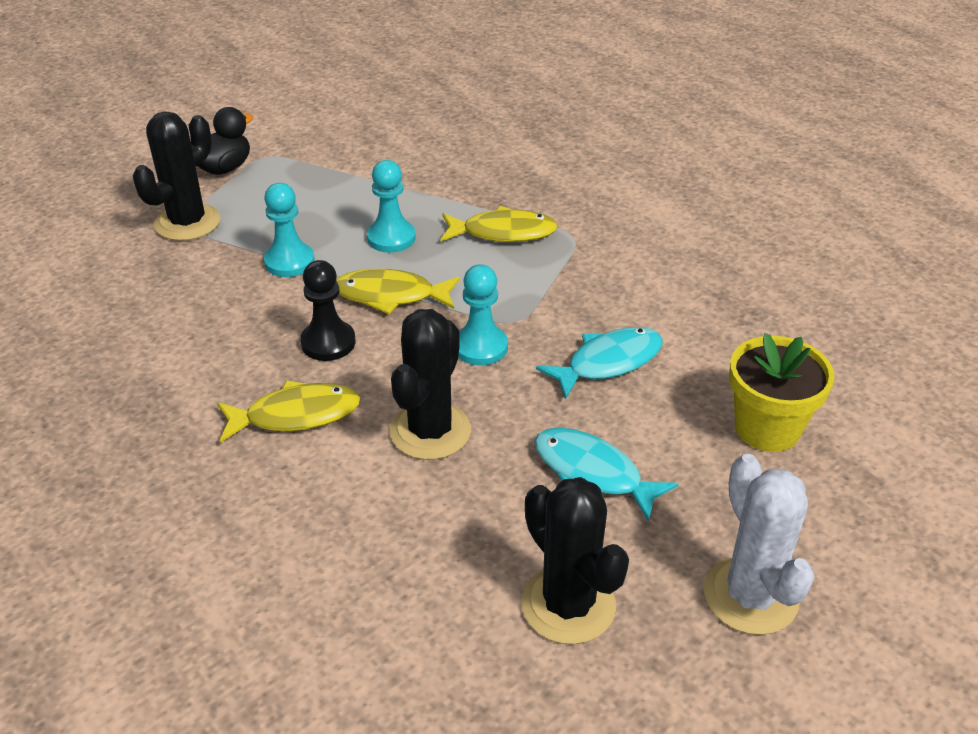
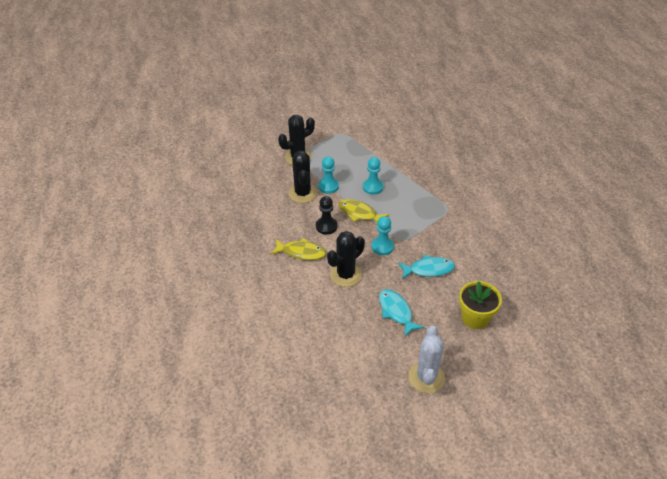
camera: 25 degrees right, 5 degrees up
black duck [198,107,253,175] -> none
yellow fish [441,206,558,242] -> none
black cactus [521,477,629,644] -> black cactus moved to [289,151,317,203]

